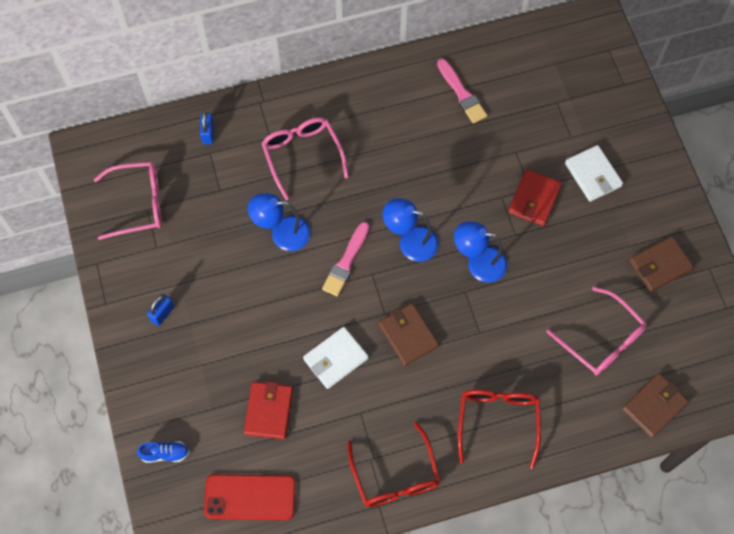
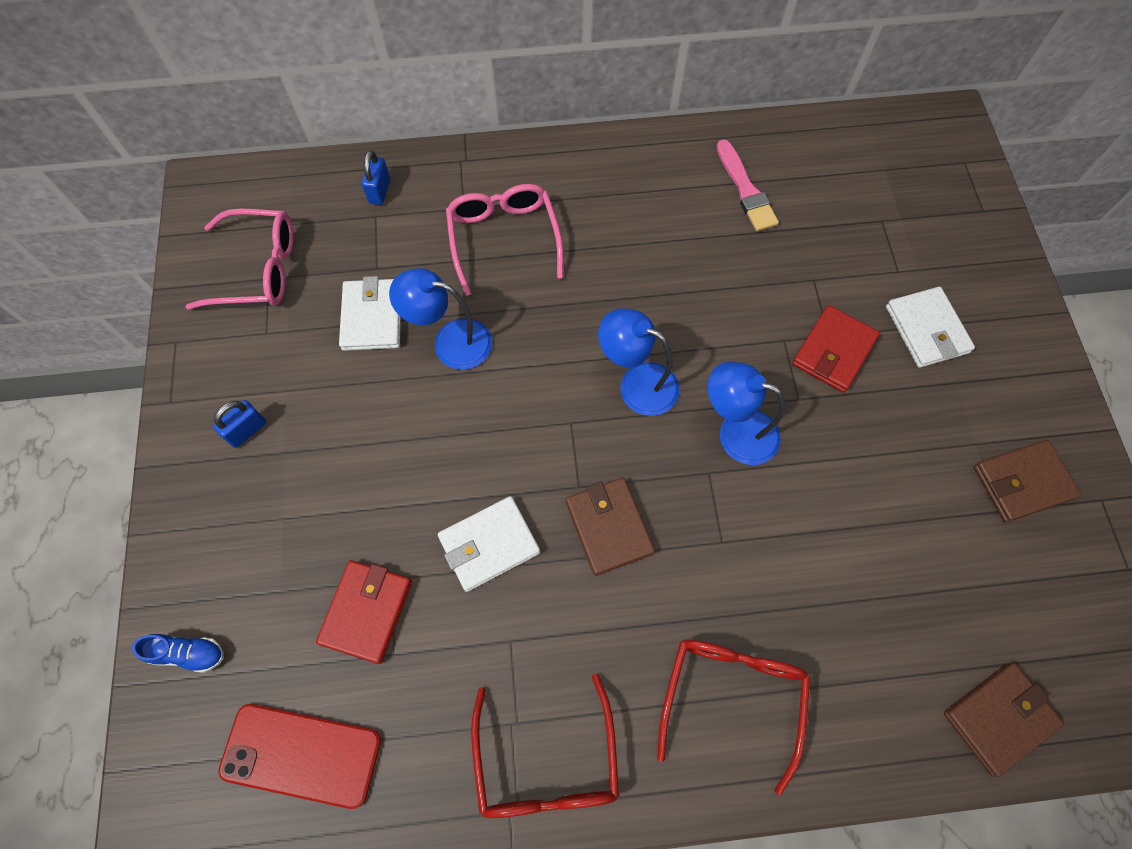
camera: 10 degrees right, 0 degrees up
pink brush [322,222,369,296] -> none
pink glasses [546,287,647,375] -> none
none -> white wallet [339,276,401,351]

